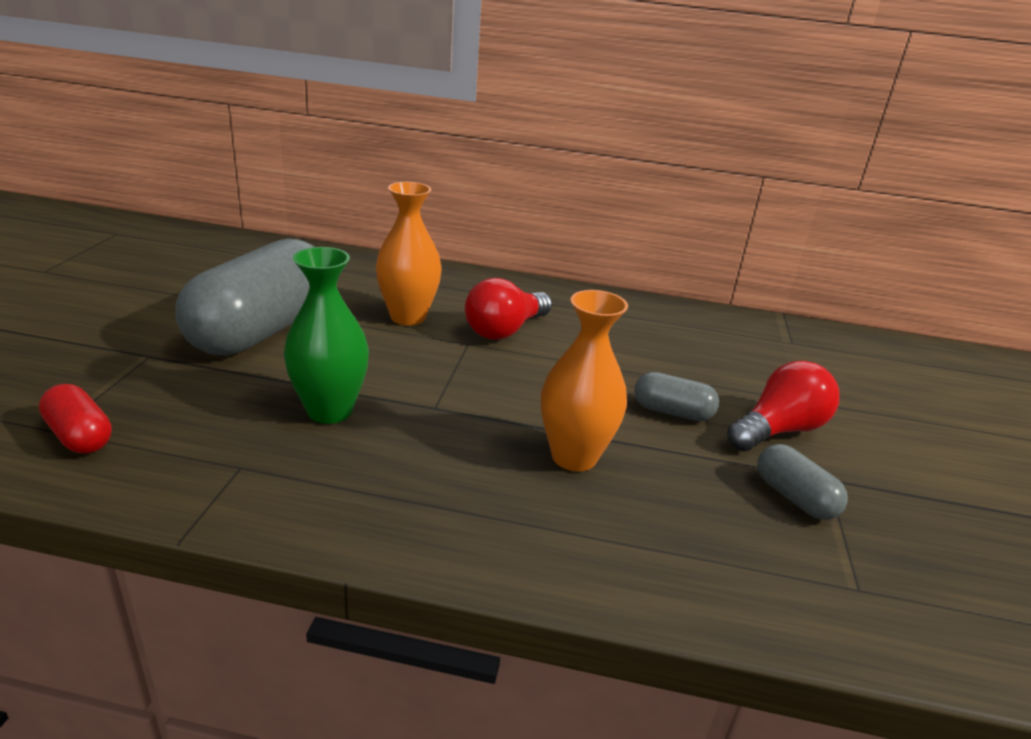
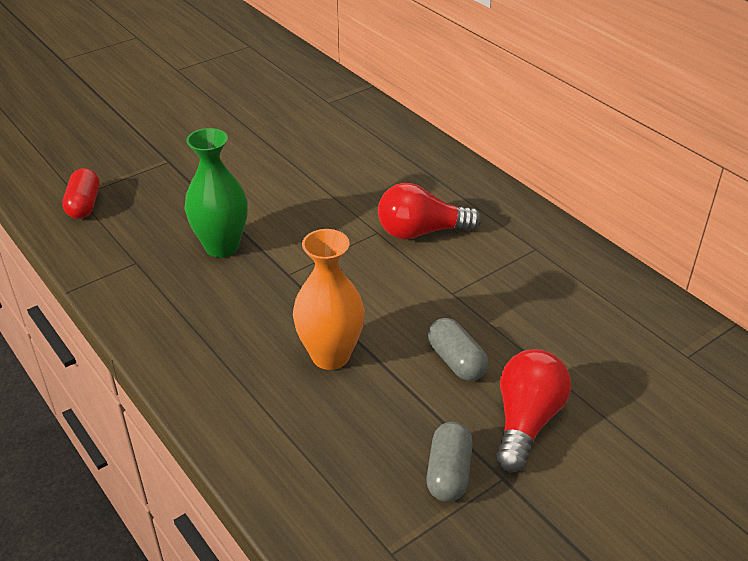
camera: 45 degrees right, 10 degrees up
grey capsule [175,238,315,356] -> none
orange vase [376,182,442,326] -> none
red light bulb [727,361,840,451] -> red light bulb turned 75 degrees counterclockwise [496,349,571,472]

